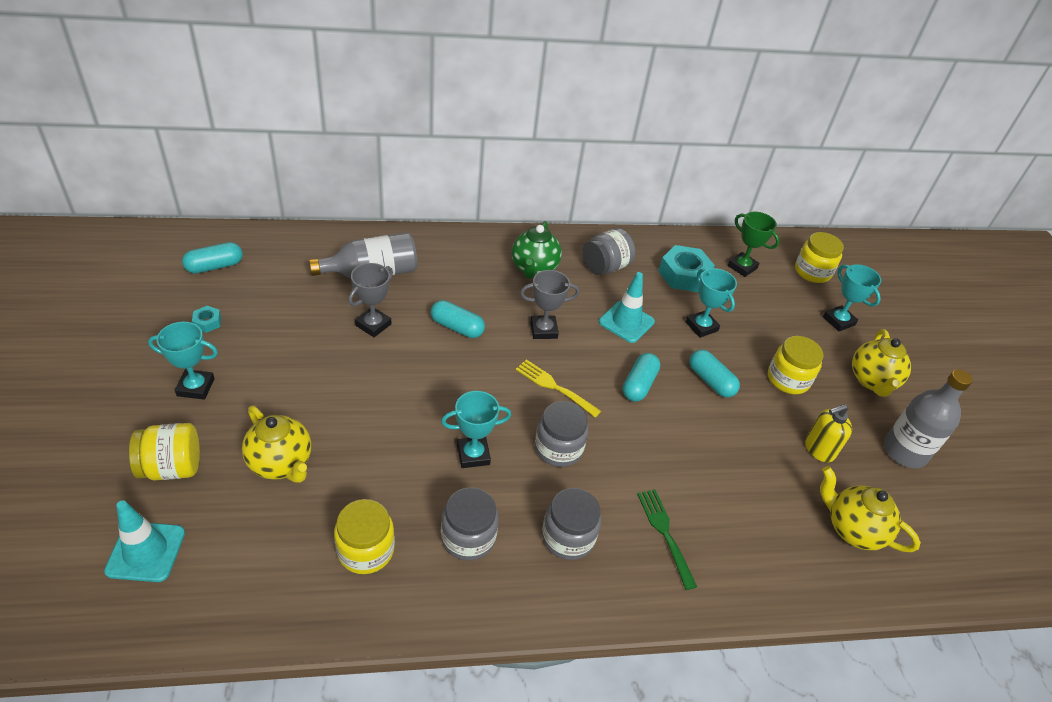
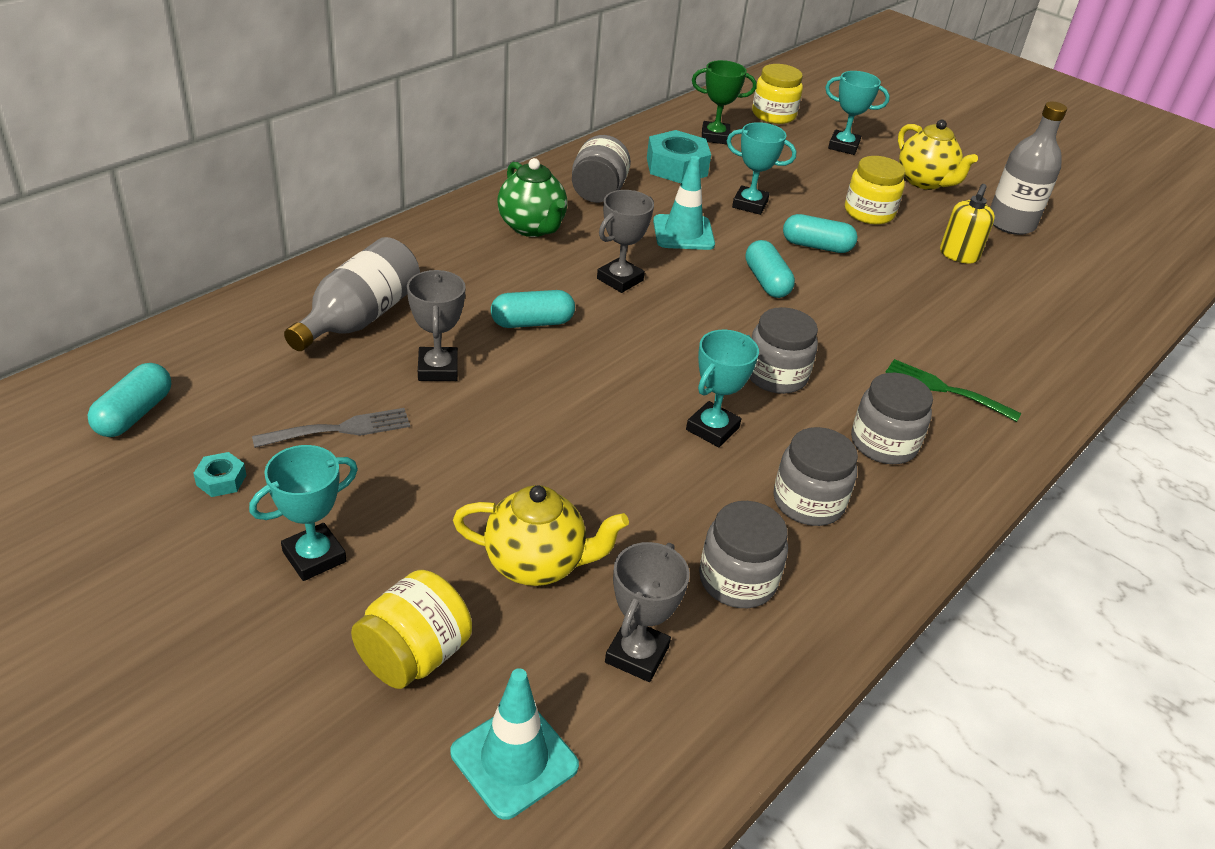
camera: 40 degrees left, 5 degrees down
yellow jar [334,499,395,574] -> grey jar [699,501,788,608]
yellow fork [516,360,601,418] -> none
yellow teapot [820,466,921,552] -> none
none -> grey fork [252,408,410,448]
none -> grey trophy [605,542,690,682]

